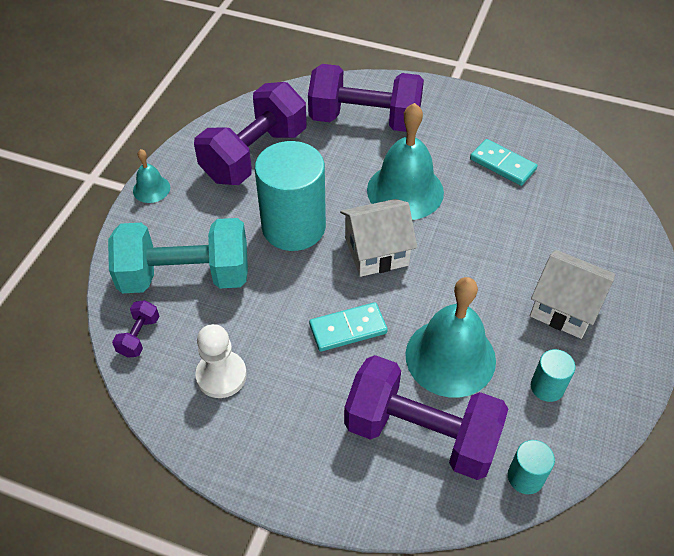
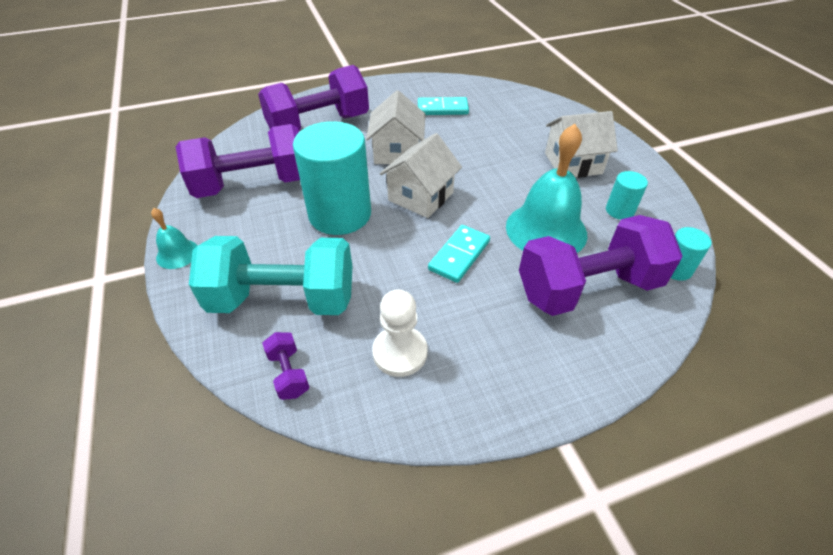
camera: 40 degrees left, 5 degrees down
turquoise dumbbell [108,218,248,293] -> turquoise dumbbell turned 45 degrees clockwise [189,236,353,315]
purple dumbbell [194,82,307,185] -> purple dumbbell turned 75 degrees clockwise [176,124,300,198]
turquoise bell [367,103,444,220] -> white house [366,90,425,164]

